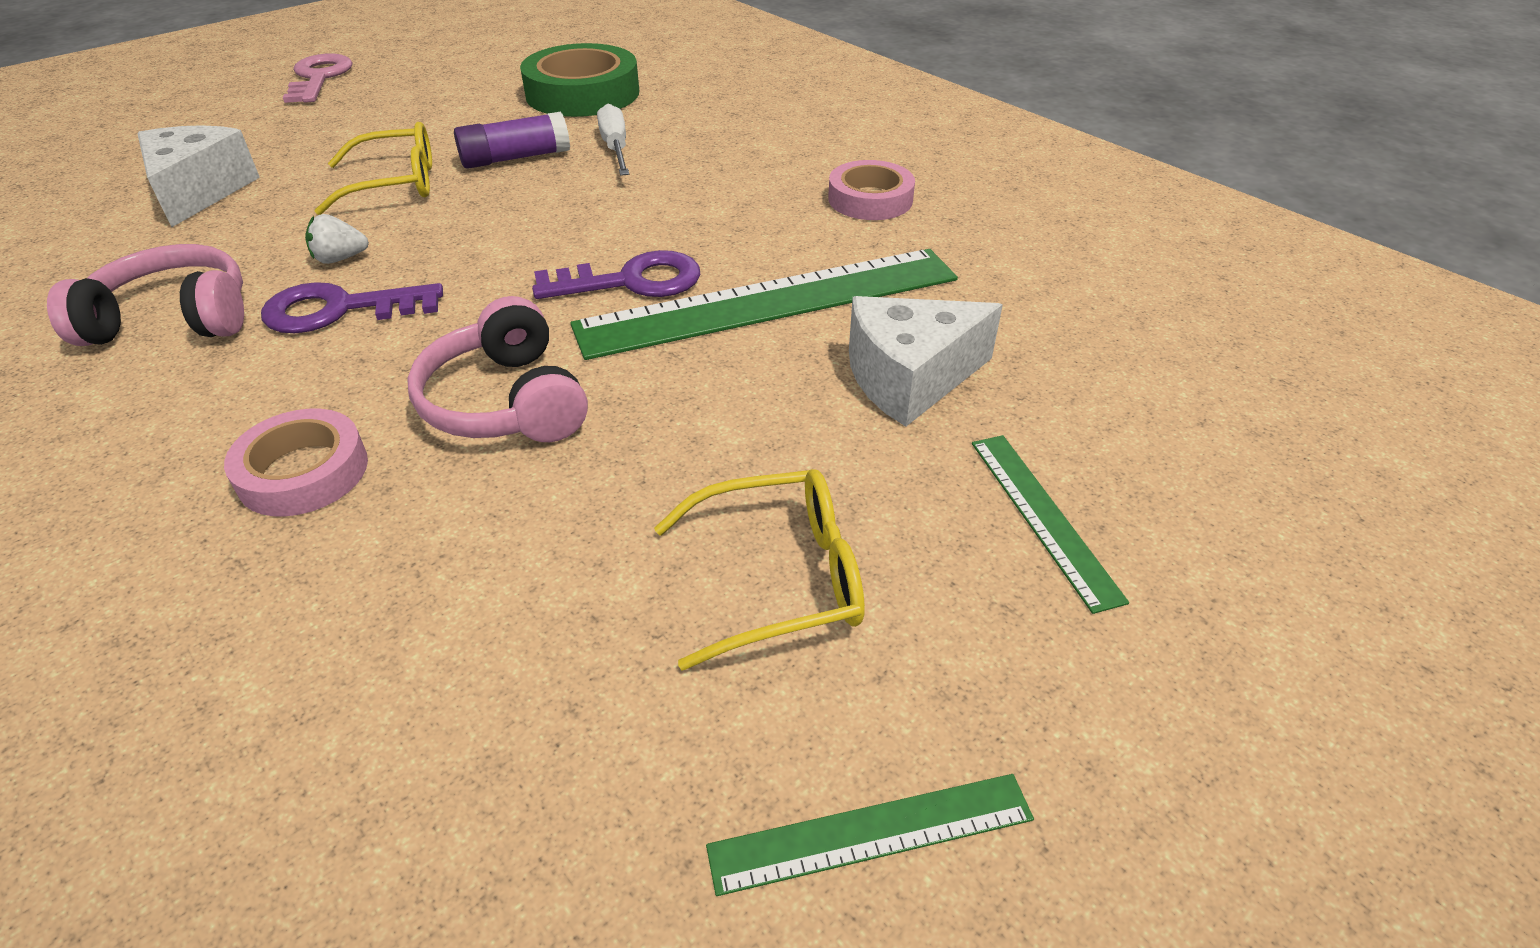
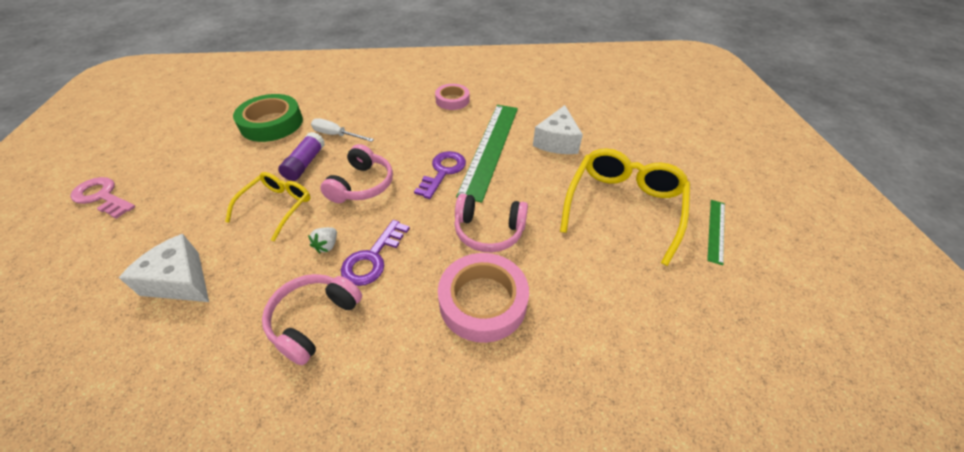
camera: 55 degrees left, 5 degrees up
pink tape [224,409,368,516] -> pink tape [438,253,529,343], size x1.62
yellow glasses [654,469,865,671] -> yellow glasses [560,148,690,266], size x1.68
green ruler [972,435,1129,614] -> none
none -> pink headphones [320,144,393,203]

